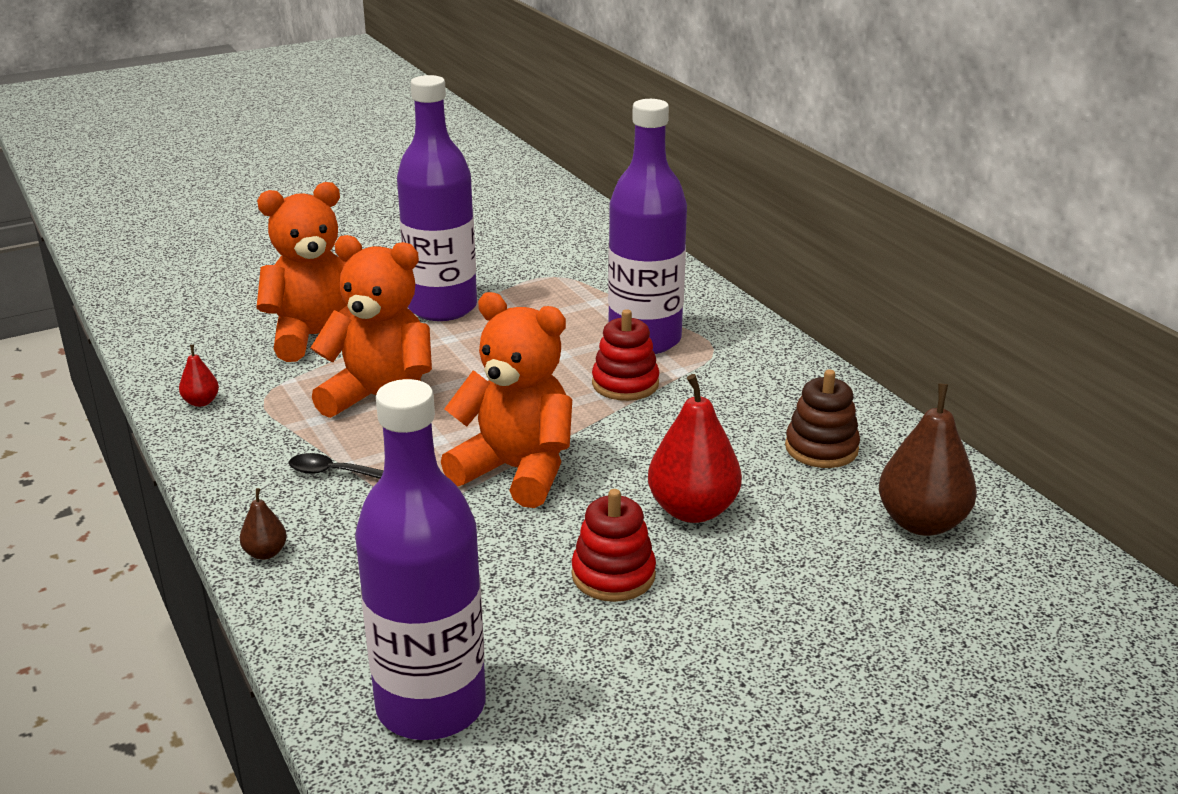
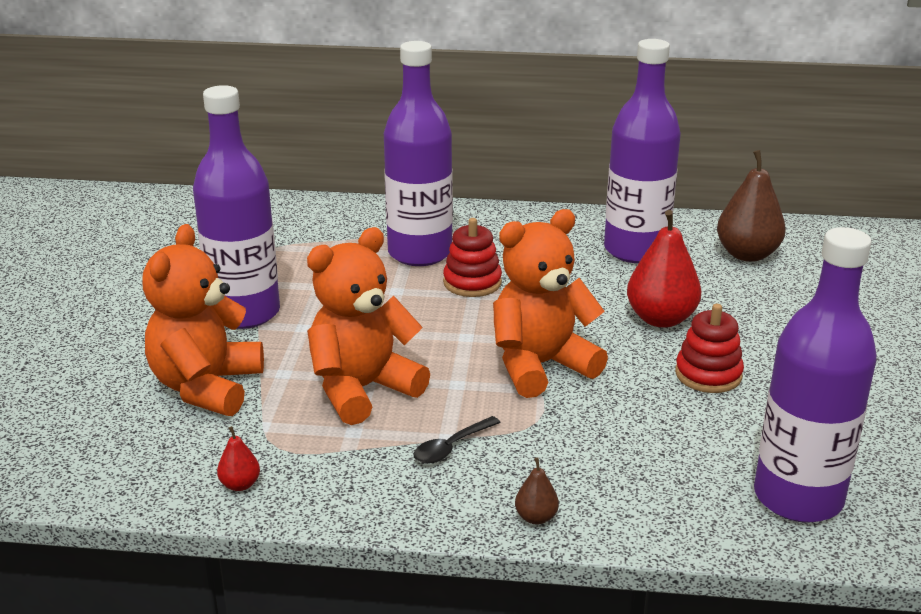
camera: 55 degrees left, 0 degrees up
brown stacking toy [785,369,860,468] -> purple bottle [604,39,681,263]

